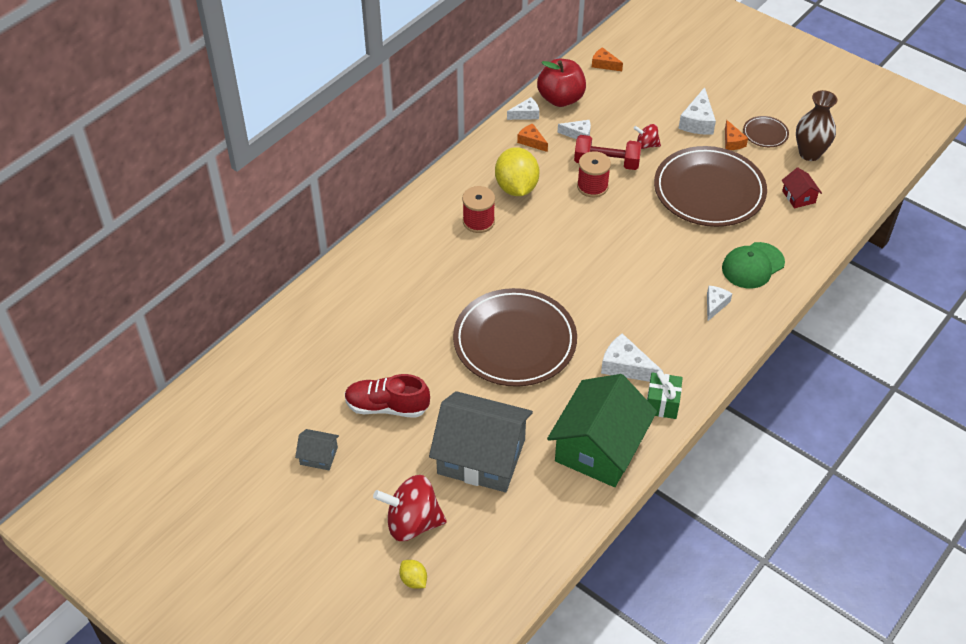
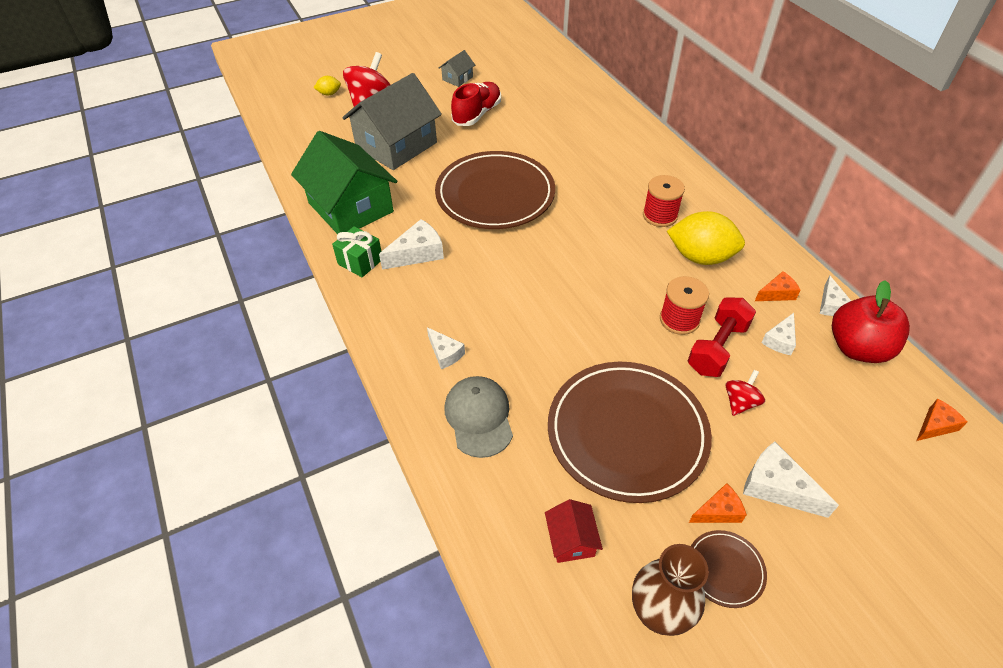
camera: 115 degrees right, 0 degrees up
green cap [722,242,785,288] -> grey cap [444,376,513,458]
orange cheese [725,120,748,150] -> orange cheese turned 150 degrees clockwise [689,483,747,523]
red house [782,168,822,208] -> red house turned 75 degrees clockwise [545,499,603,563]

